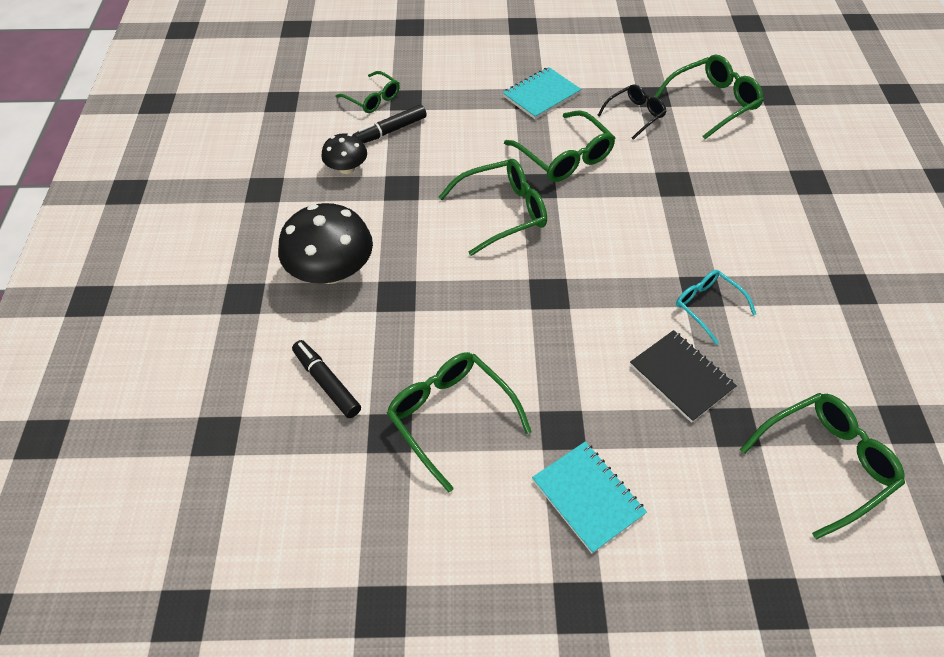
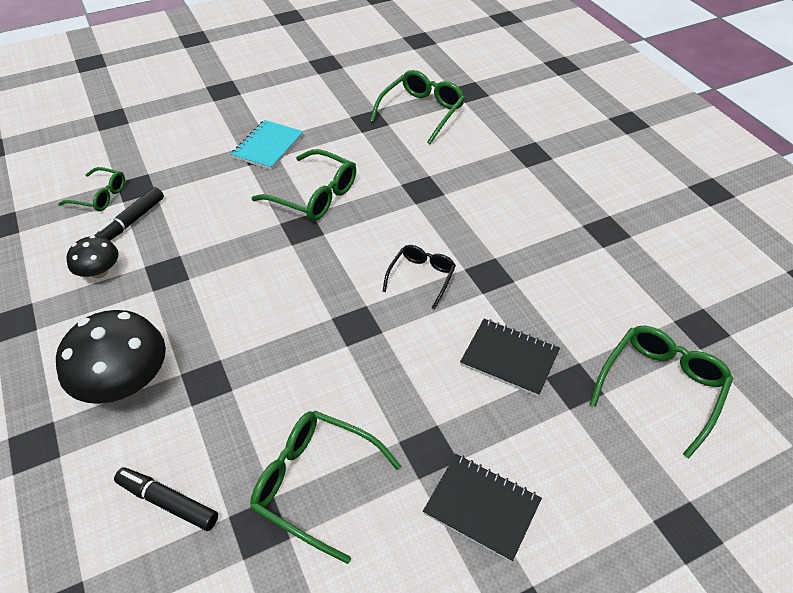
camera: 25 degrees left, 5 degrees down
green glasses [439,159,547,256] -> none
turquoise notebook [532,441,647,554] -> black notebook [423,454,542,562]
black glasses [598,84,667,140] -> black glasses moved to [382,245,456,309]
turquoise glasses [676,270,756,345] -> none

